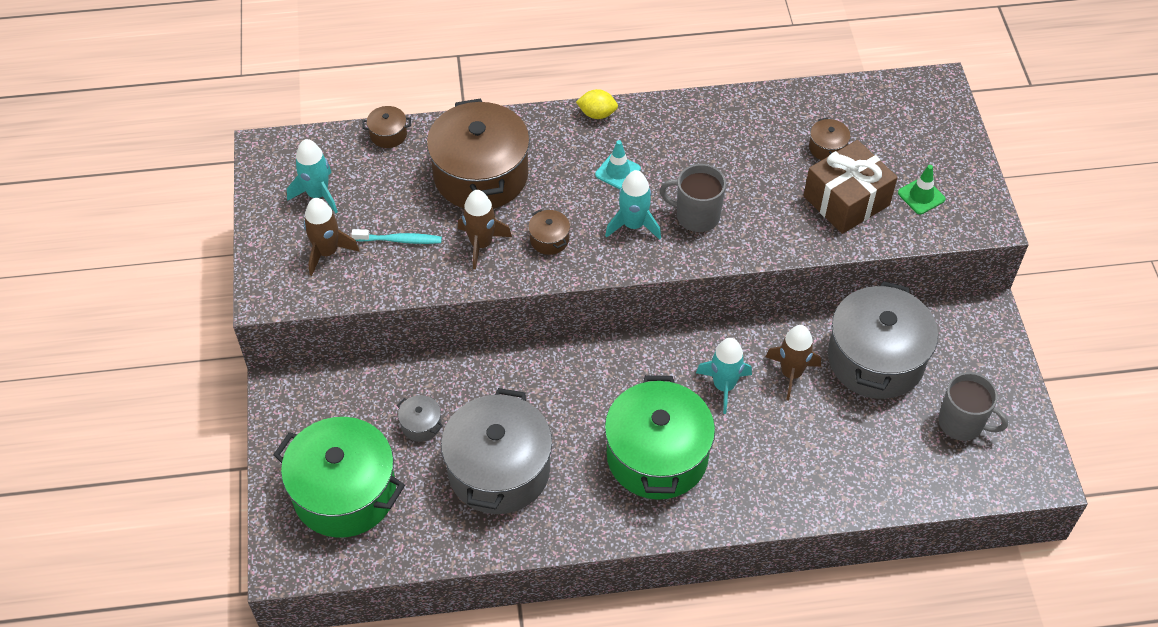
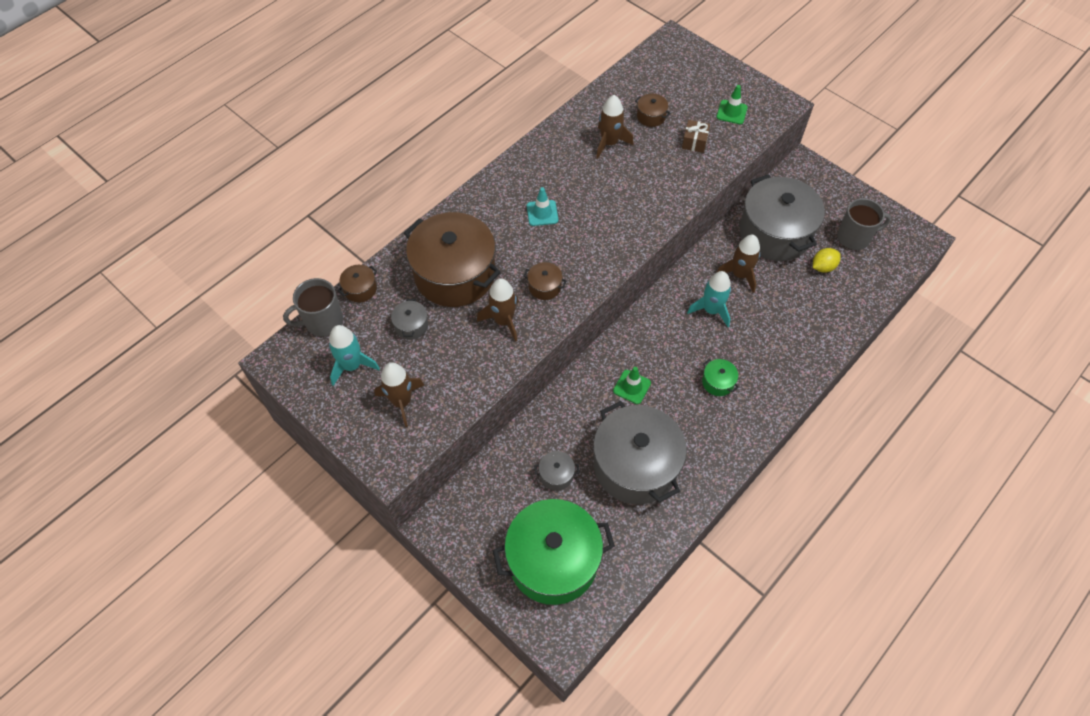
camera: 40 degrees left, 5 degrees up
turquoise toothbrush [351,229,442,244] -> none
yellow lemon [576,89,618,119] -> yellow lemon moved to [813,248,841,273]
turquoise rocket [605,170,661,240] -> none
green pot [605,375,715,500] -> green pot [702,359,739,396], size x0.40
grey mug [660,164,726,233] -> grey mug moved to [283,278,343,336]
brown gift [804,140,898,234] -> brown gift [682,120,710,153], size x0.49
none -> grey pot [391,299,428,340]
none -> brown rocket [596,95,634,159]
none -> green traffic cone [613,367,651,404]

